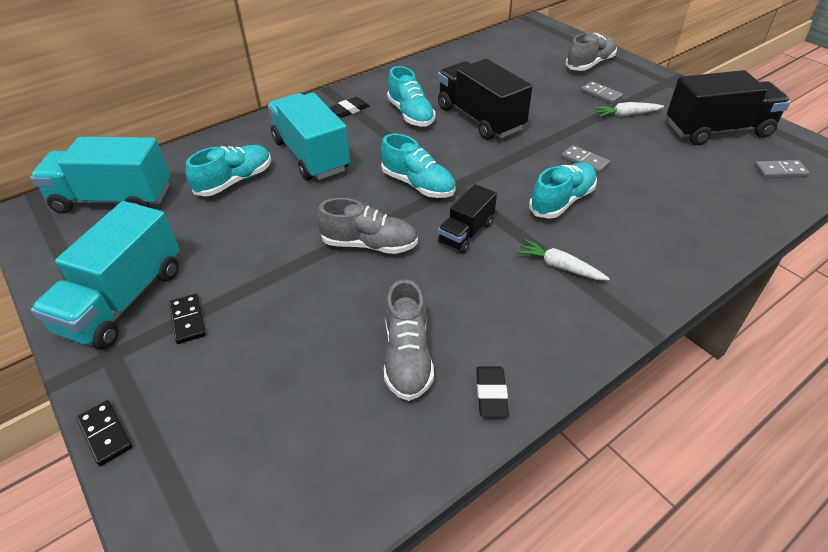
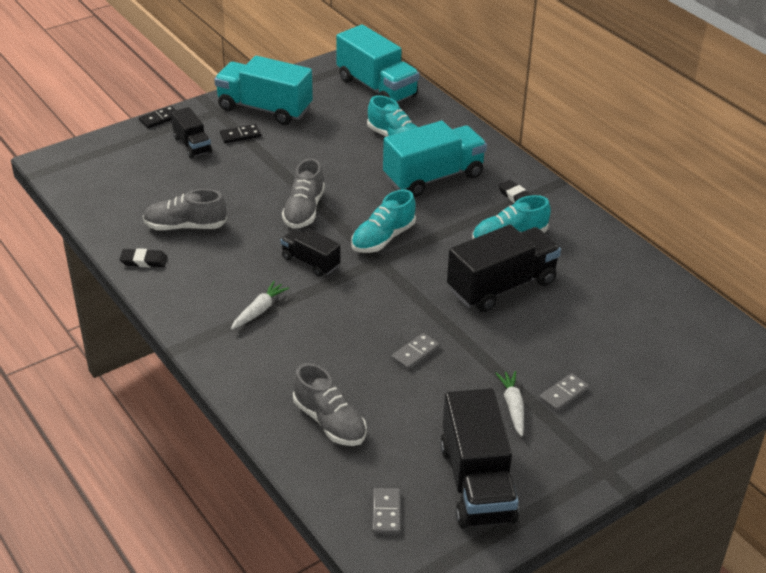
camera: 90 degrees right, 5 degrees down
turquoise truck [30,137,170,214] -> turquoise truck turned 135 degrees clockwise [336,24,420,103]
turquoise shoe [529,163,597,219] -> none
grey shoe [566,33,617,71] -> grey shoe moved to [293,363,367,446]
none -> black truck [171,107,212,159]

